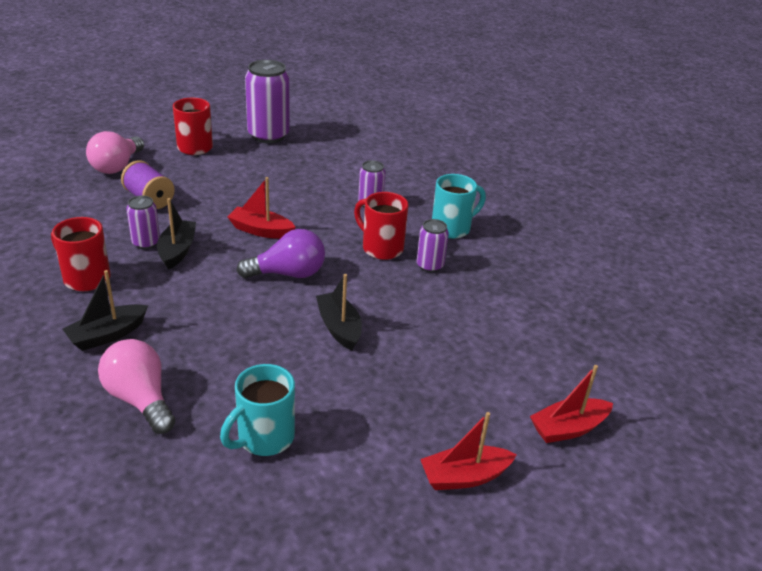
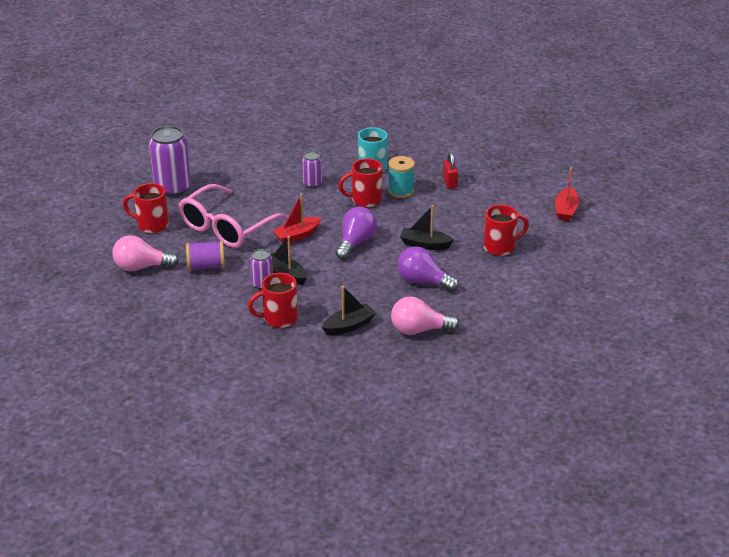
camera: 50 degrees left, 0 degrees up
black boat [62,270,148,351] -> black boat turned 120 degrees counterclockwise [322,286,376,335]
pink light bulb [86,131,144,174] -> pink light bulb turned 120 degrees clockwise [112,235,179,272]
turquoise mug [220,364,295,456] -> none
purple can [417,219,449,272] -> turquoise spool [388,156,415,198]
red boat [420,412,517,490] -> none
none -> pink glasses [178,184,289,248]
none -> purple light bulb [397,246,459,292]
none -> red padlock [443,152,458,189]
none -> red mug [484,205,529,256]

